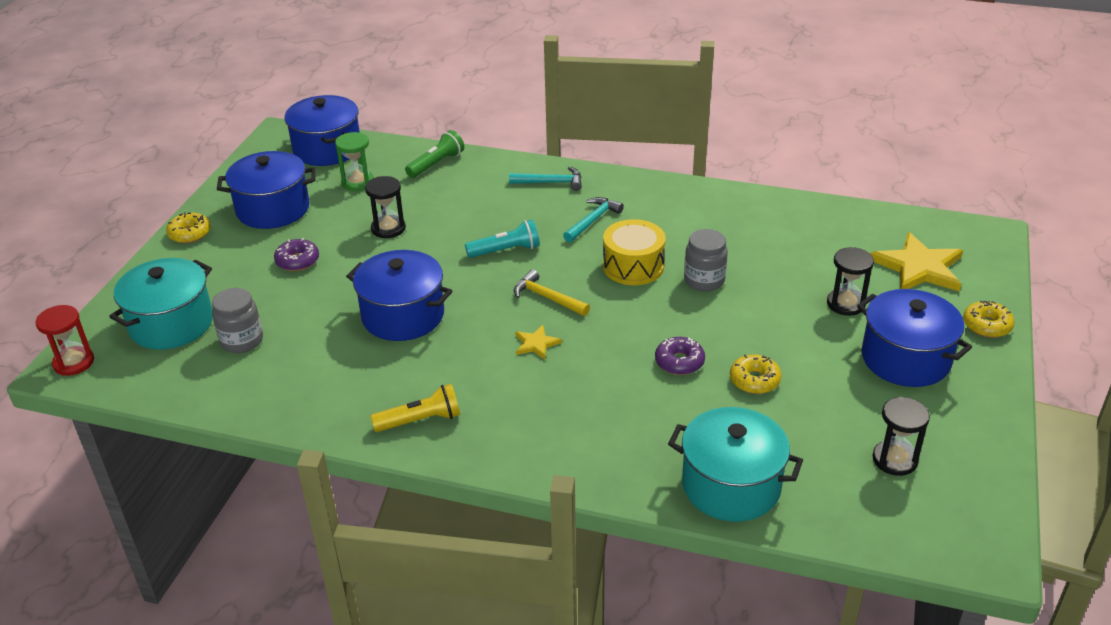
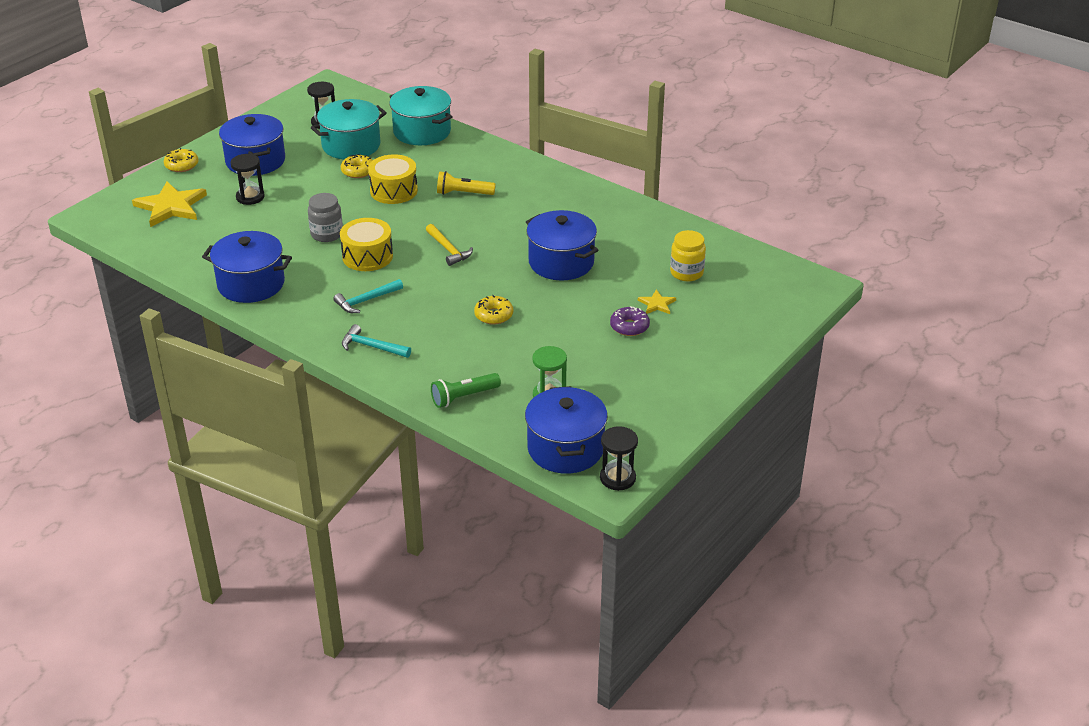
camera: 160 degrees left, 0 degrees up
red hourglass [36,305,94,376] -> none
turquoise pot [109,258,213,350] -> turquoise pot moved to [311,99,387,159]
yellow donut [166,212,211,243] -> yellow donut moved to [474,295,513,325]
grey jar [212,288,263,353] -> yellow jar [670,230,706,282]
blue pot [217,151,316,229] -> blue pot moved to [202,231,292,303]
black hourglass [365,176,406,238] -> black hourglass moved to [600,426,638,491]
yellow flashlight [371,384,460,432] -> yellow flashlight moved to [437,171,496,195]
turquoise flashlight [465,220,540,258] -> none
yellow star [515,325,562,359] -> yellow star moved to [638,289,676,314]
purple donut [655,337,705,375] -> yellow drum [368,154,418,204]

